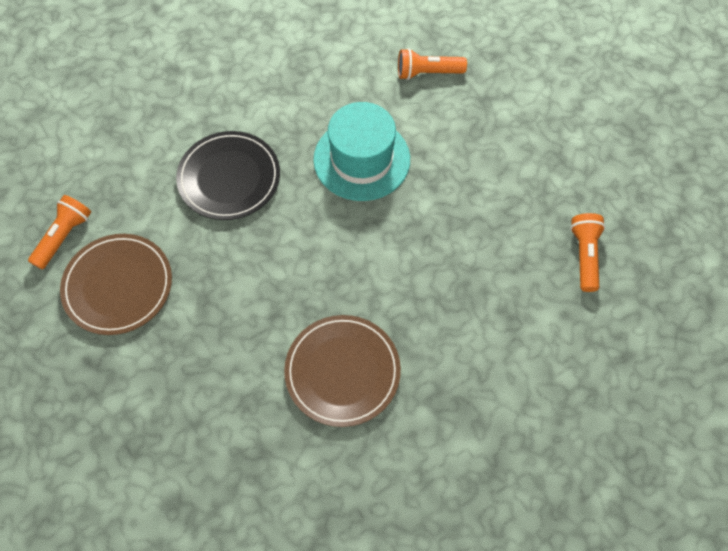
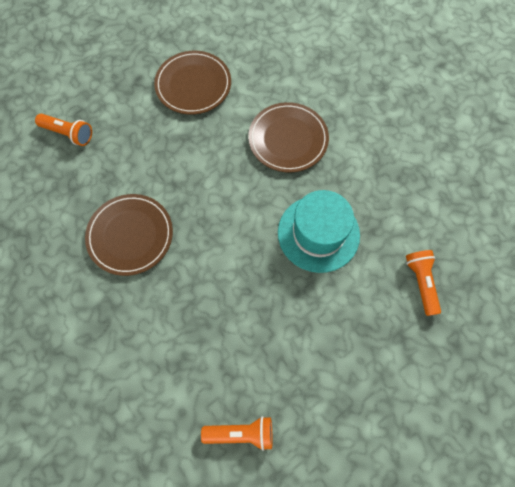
camera: 85 degrees right, 5 degrees up
orange flashlight [28,195,91,270] -> orange flashlight moved to [35,114,92,146]
black plate [176,131,280,220] -> brown plate [248,102,329,172]

